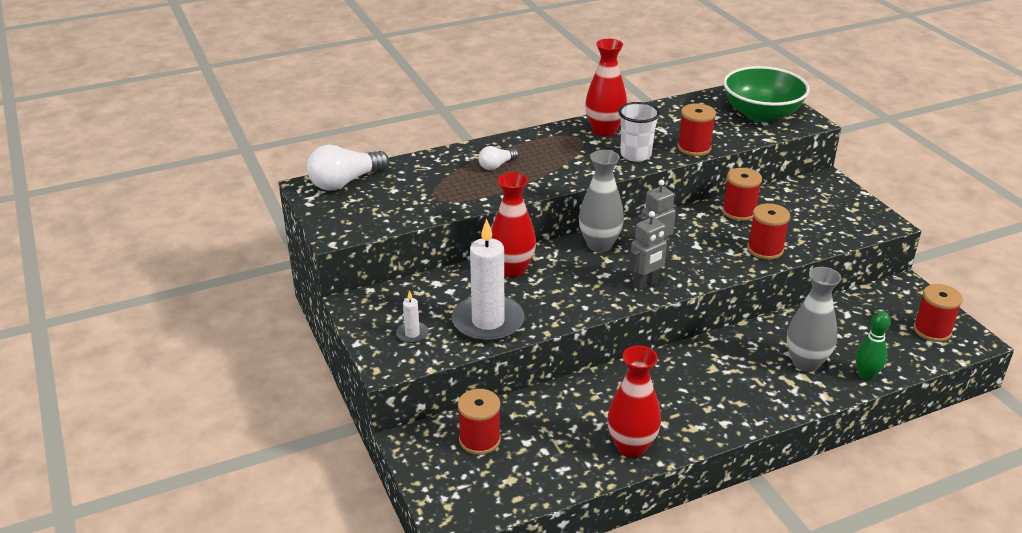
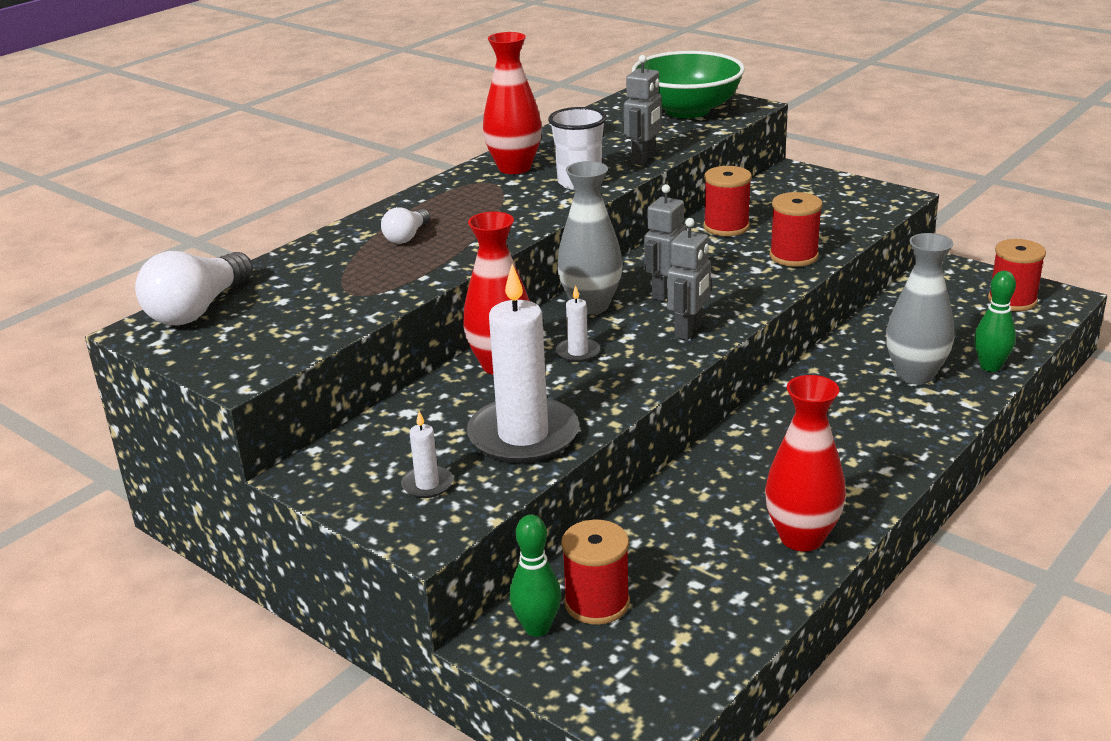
camera: 25 degrees left, 5 degrees down
red spool [678,103,716,156] -> grey robot [624,55,662,165]
none -> green bowling pin [509,514,561,637]
none -> white candle [556,285,600,362]

